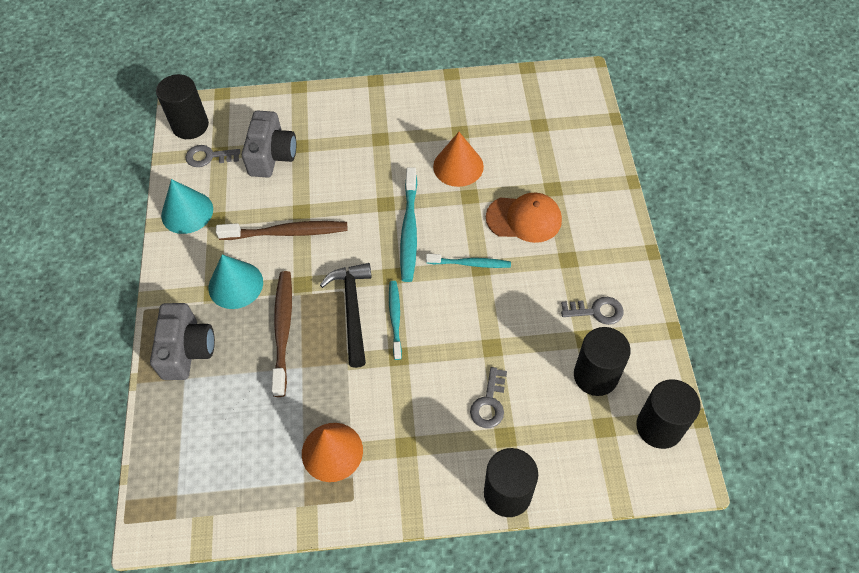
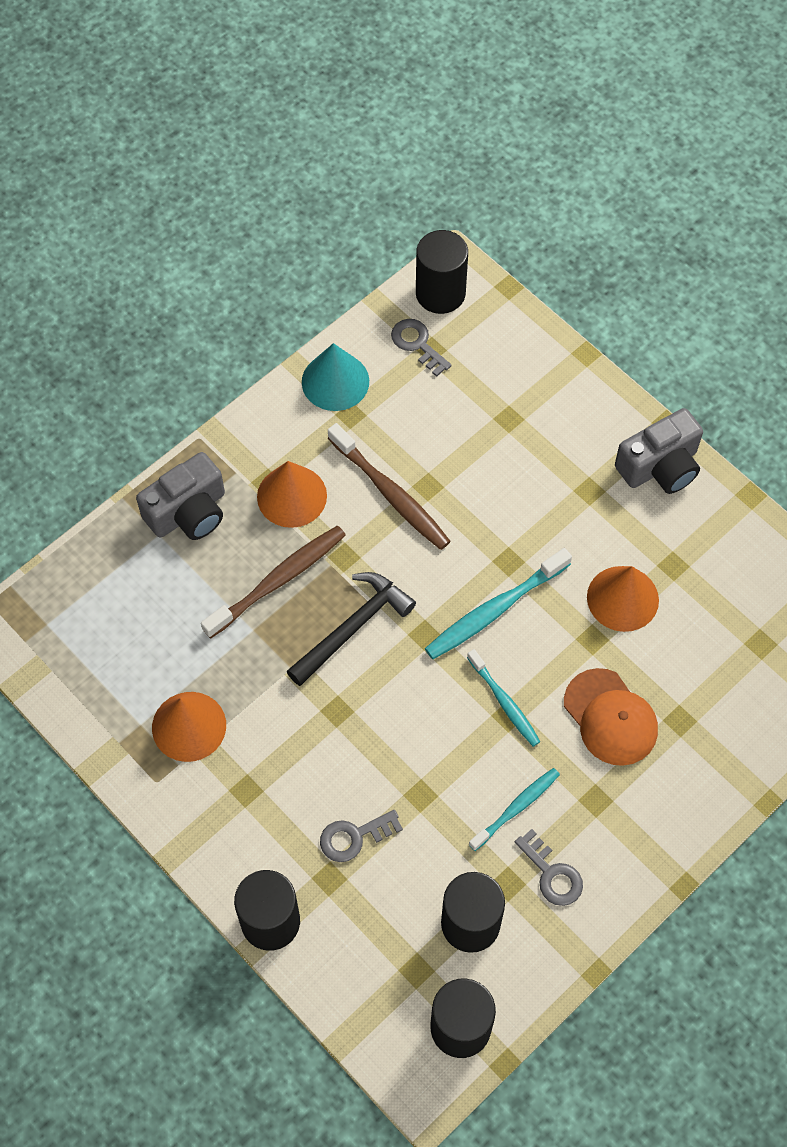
camera: 50 degrees right, 5 degrees up
turquoise cone [208,254,263,309] -> orange cone [257,461,327,528]
grey camera [242,110,296,178] -> grey camera moved to [615,408,703,494]
turquoise toothbrush [389,281,402,360] -> turquoise toothbrush moved to [469,768,560,851]

